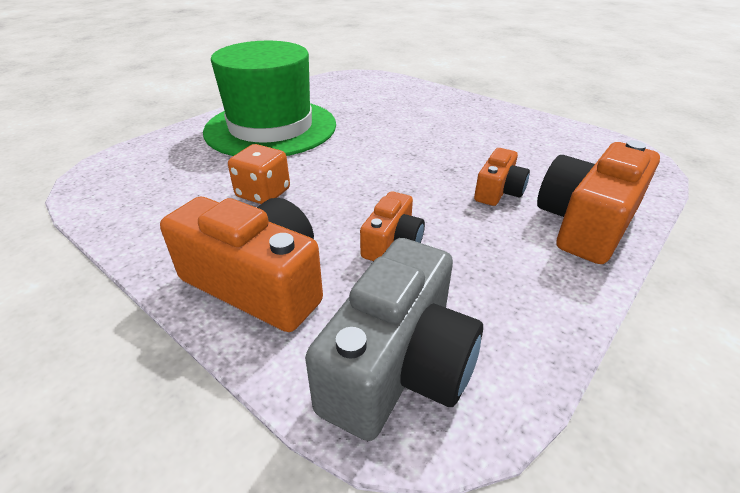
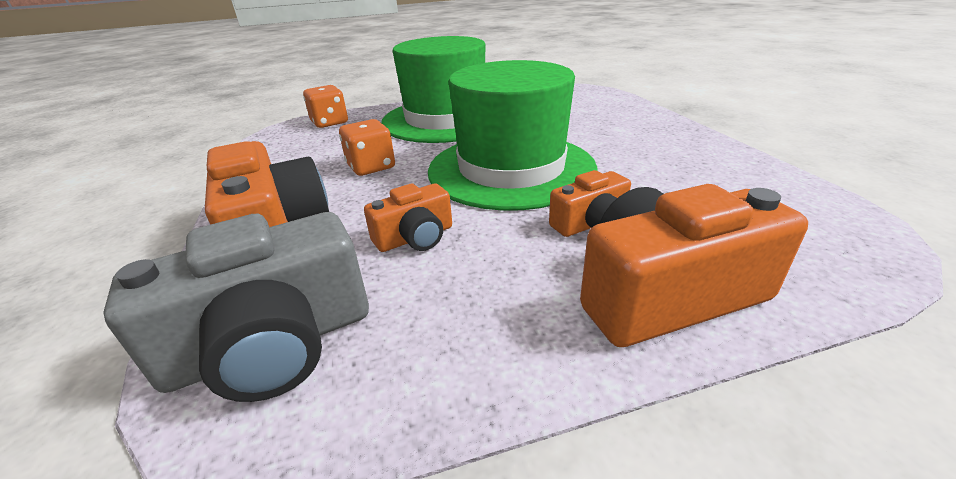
camera: 35 degrees right, 5 degrees down
none -> orange dice [303,85,348,128]
none -> green hat [428,60,598,211]

